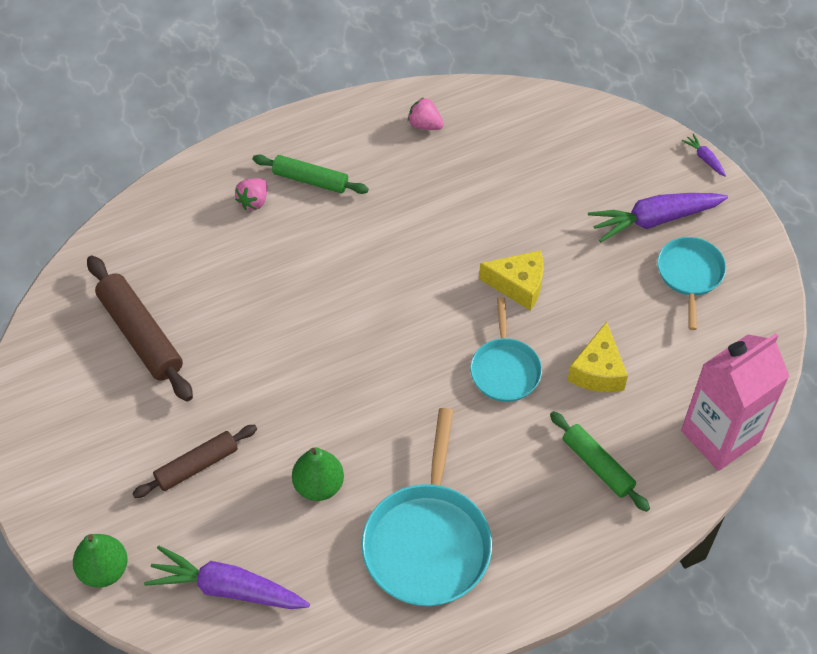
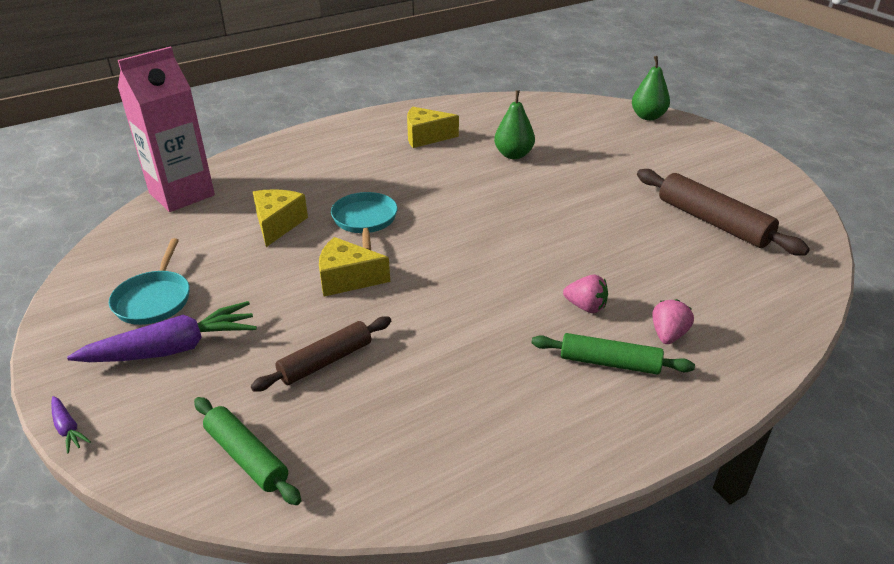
camera: 175 degrees right, 20 degrees down
brown rolling pin [132,425,257,498] -> brown rolling pin moved to [251,316,391,392]
purple carrot [144,546,310,609] -> none
turquoise pan [361,408,492,606] -> yellow cheese [407,107,459,148]
pink strawberry [408,98,444,130] -> pink strawberry moved to [563,274,608,313]
green rolling pin [550,411,650,512] -> green rolling pin moved to [194,397,302,505]

